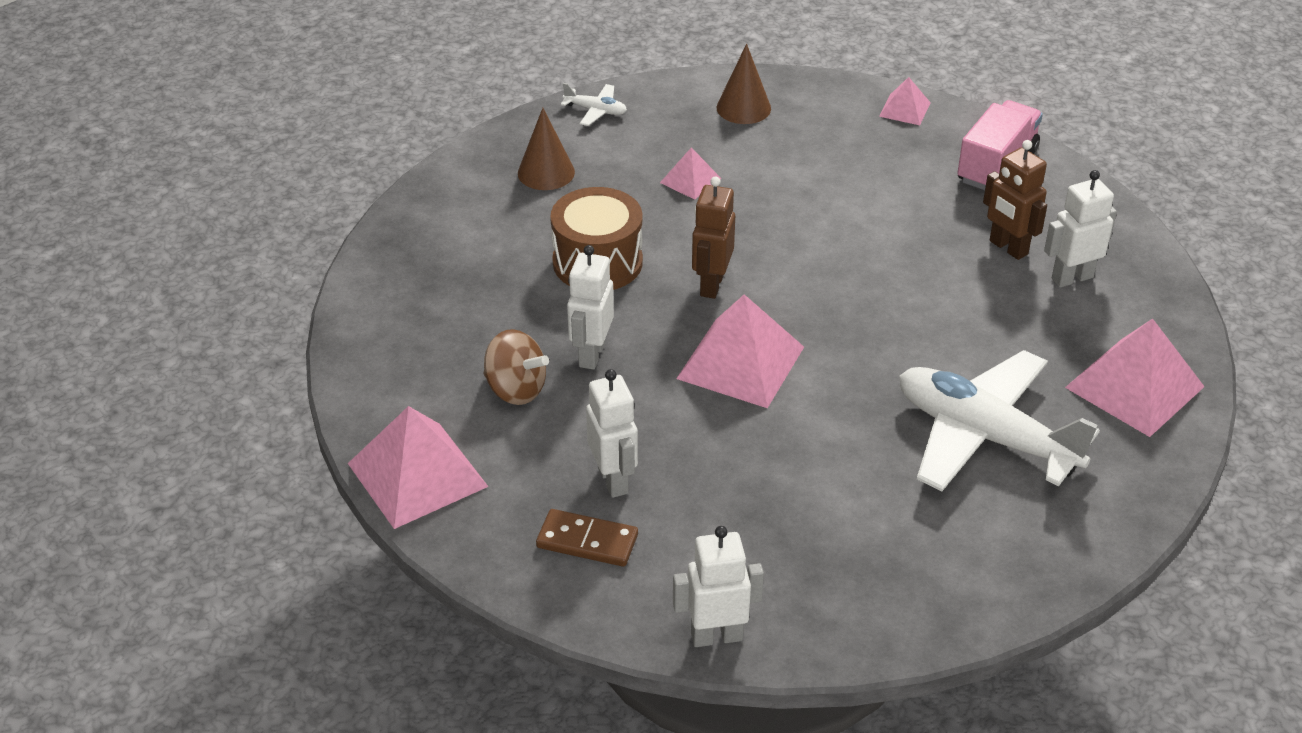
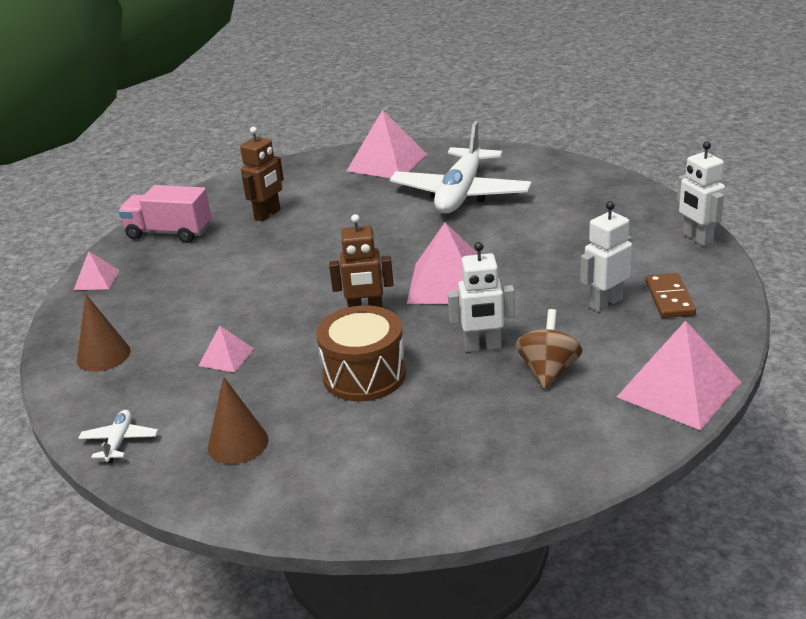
camera: 105 degrees left, 10 degrees down
white robot [1044,170,1117,288] -> none

